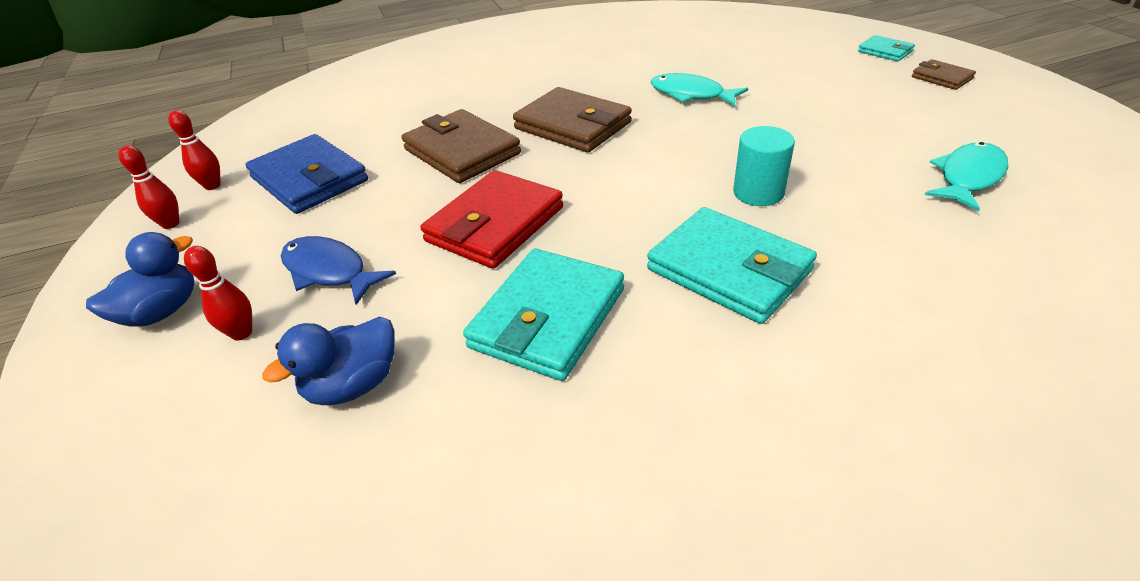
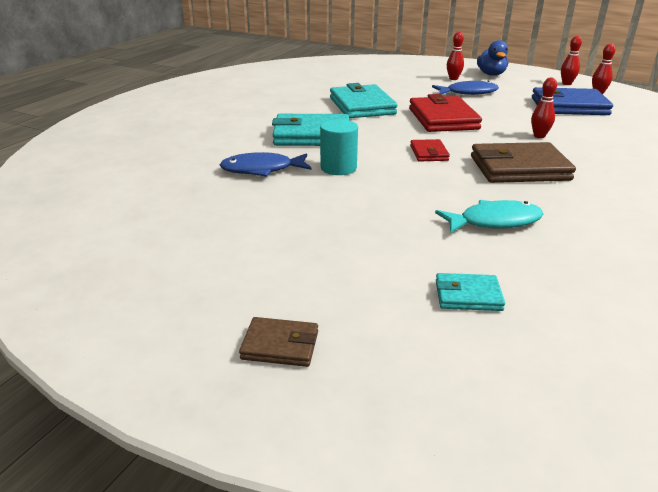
camera: 135 degrees right, 10 degrees down
blue duck [262,317,395,405] -> none
brown wallet [401,109,521,183] -> red bowling pin [531,78,557,138]
turquoise wallet [858,35,915,61] -> turquoise wallet moved to [436,273,505,311]
turquoise fish [925,142,1008,211] -> none
none -> blue fish [220,152,311,177]
none -> red wallet [410,139,450,161]

